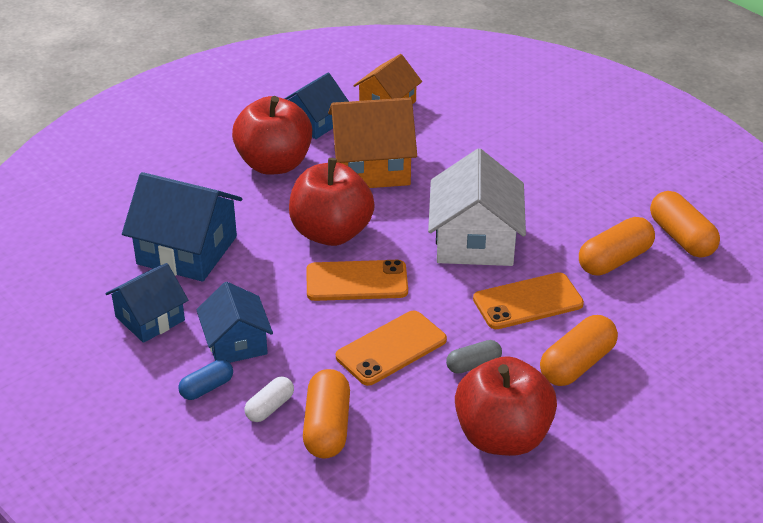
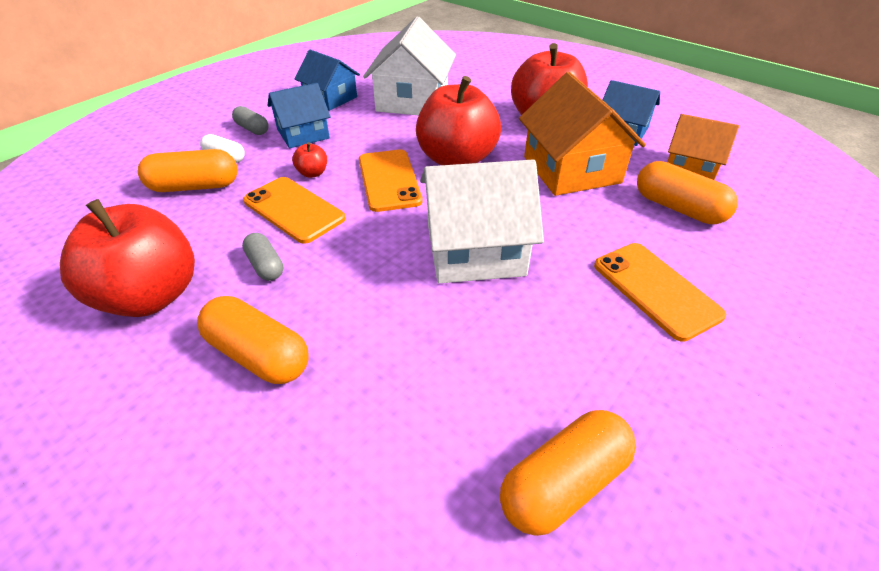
camera: 80 degrees right, 5 degrees up
blue house [122,172,242,282] -> white house [363,17,456,116]
blue capsule [178,359,233,400] -> grey capsule [232,106,269,135]
orange phone [473,272,584,329] -> orange phone moved to [594,243,726,342]
orange capsule [579,217,655,276] -> orange capsule moved to [637,161,738,224]
none -> red apple [292,142,327,178]

